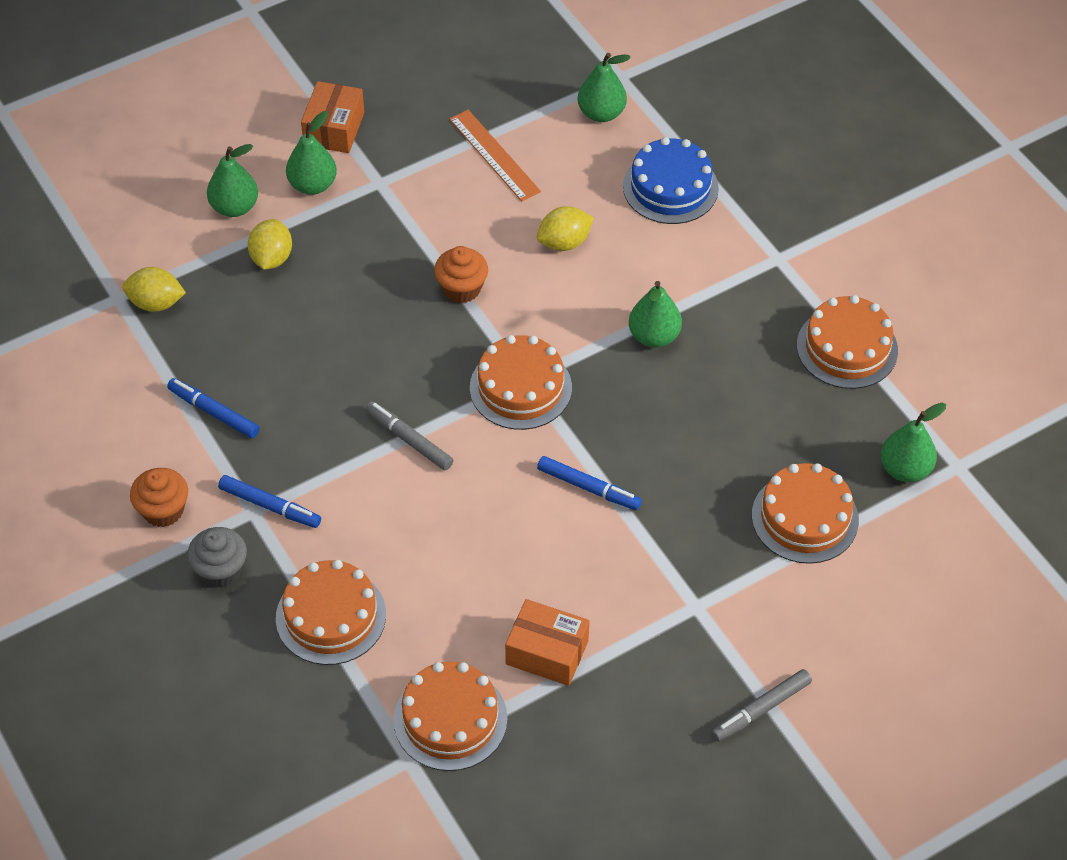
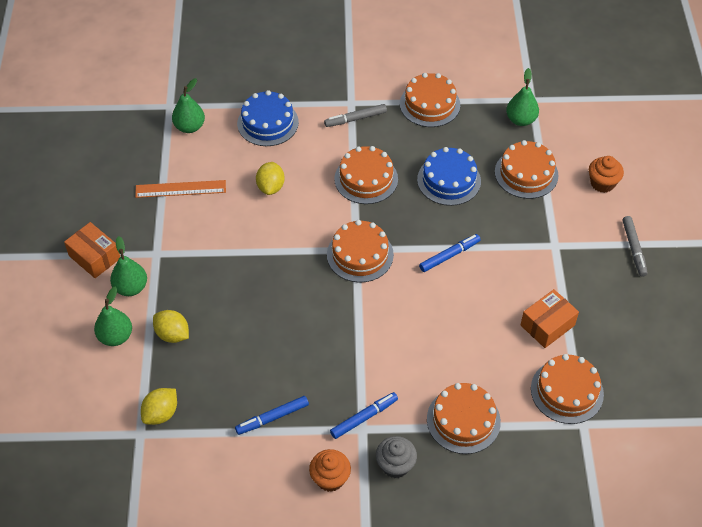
camera: 60 degrees left, 0 degrees up
grey marker [365,401,454,471] -> grey marker moved to [324,104,387,127]
orange cupcake [434,246,488,303] -> orange cupcake moved to [589,156,624,193]
green pear [629,281,682,348] -> orange cake [334,146,398,204]
none -> blue cake [417,147,481,206]

